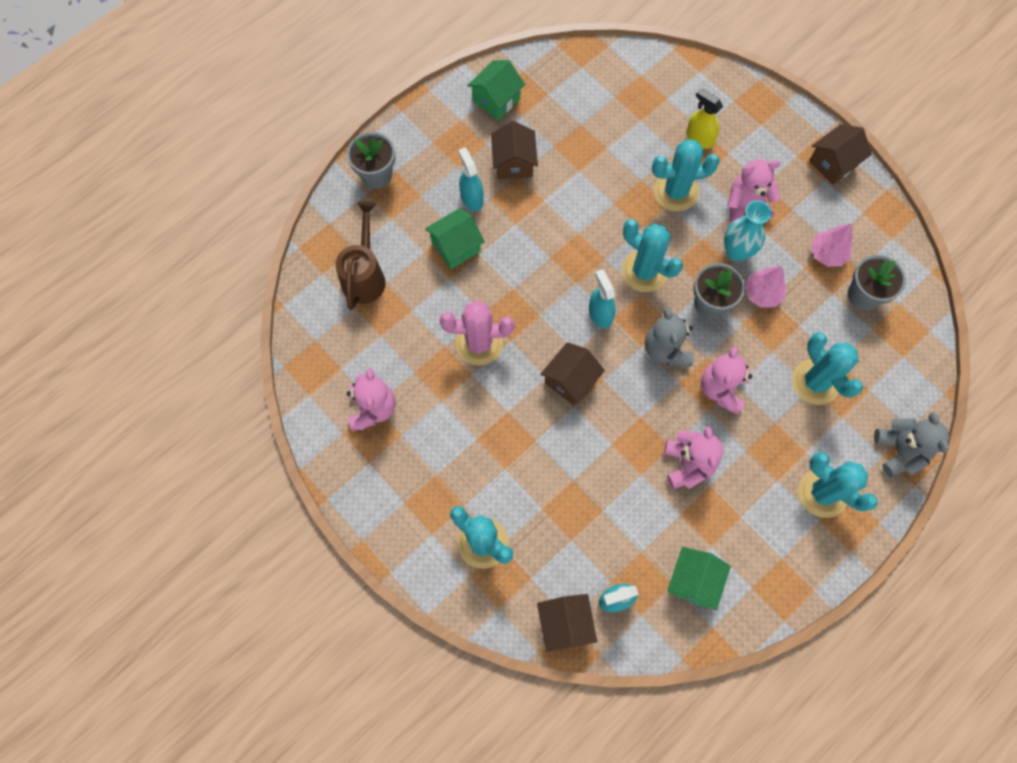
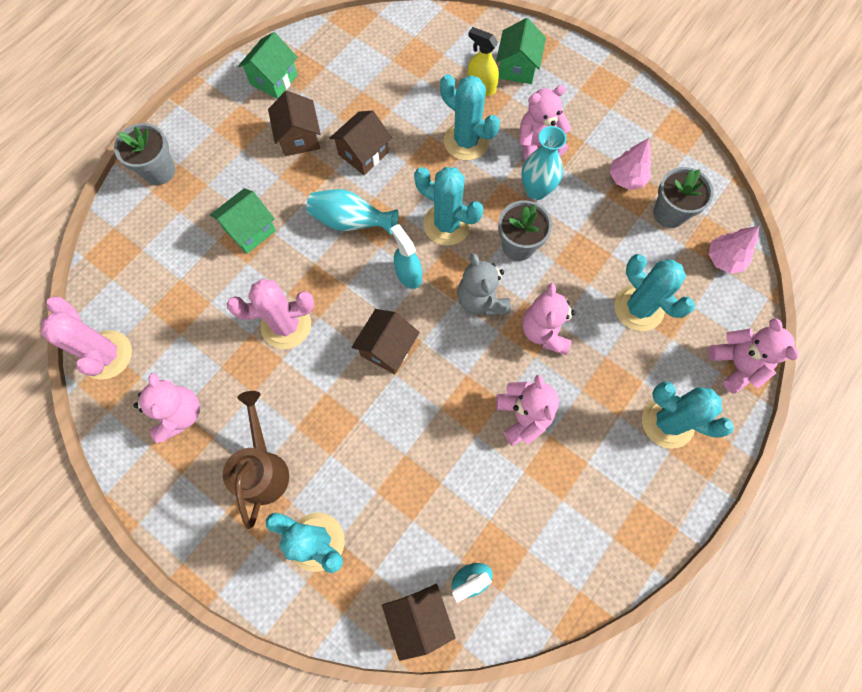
camera: 10 degrees left, 0 degrees up
brown watering can [335,201,386,310] -> brown watering can moved to [223,391,289,529]
turquoise spray bottle [458,148,484,211] -> none
turquoise cactus [652,139,720,211] -> turquoise cactus turned 60 degrees clockwise [440,74,500,161]
green house [667,547,731,610] -> green house moved to [496,18,546,84]
pink tree [745,266,786,308] -> pink tree moved to [708,226,759,274]
brown house [809,124,872,185] -> brown house moved to [330,111,392,175]
grey teddy bear [874,412,949,477] -> pink teddy bear [708,318,799,394]
none -> pink cactus [41,296,132,380]
none -> turquoise vase [307,189,399,235]

